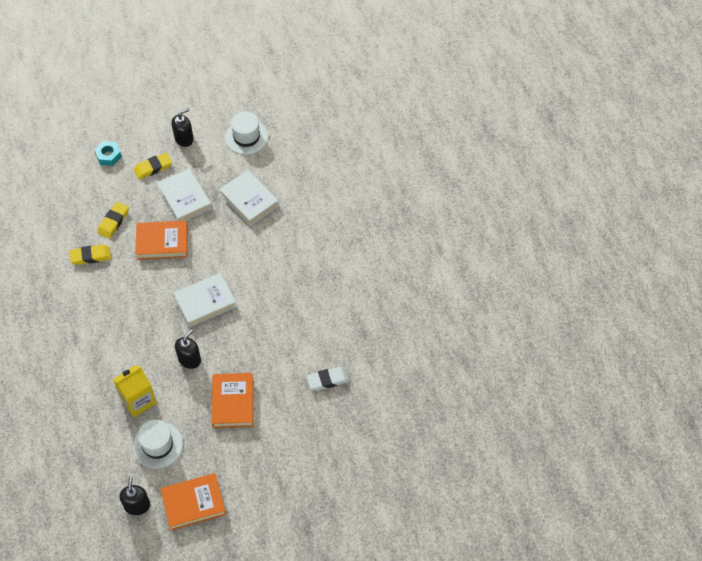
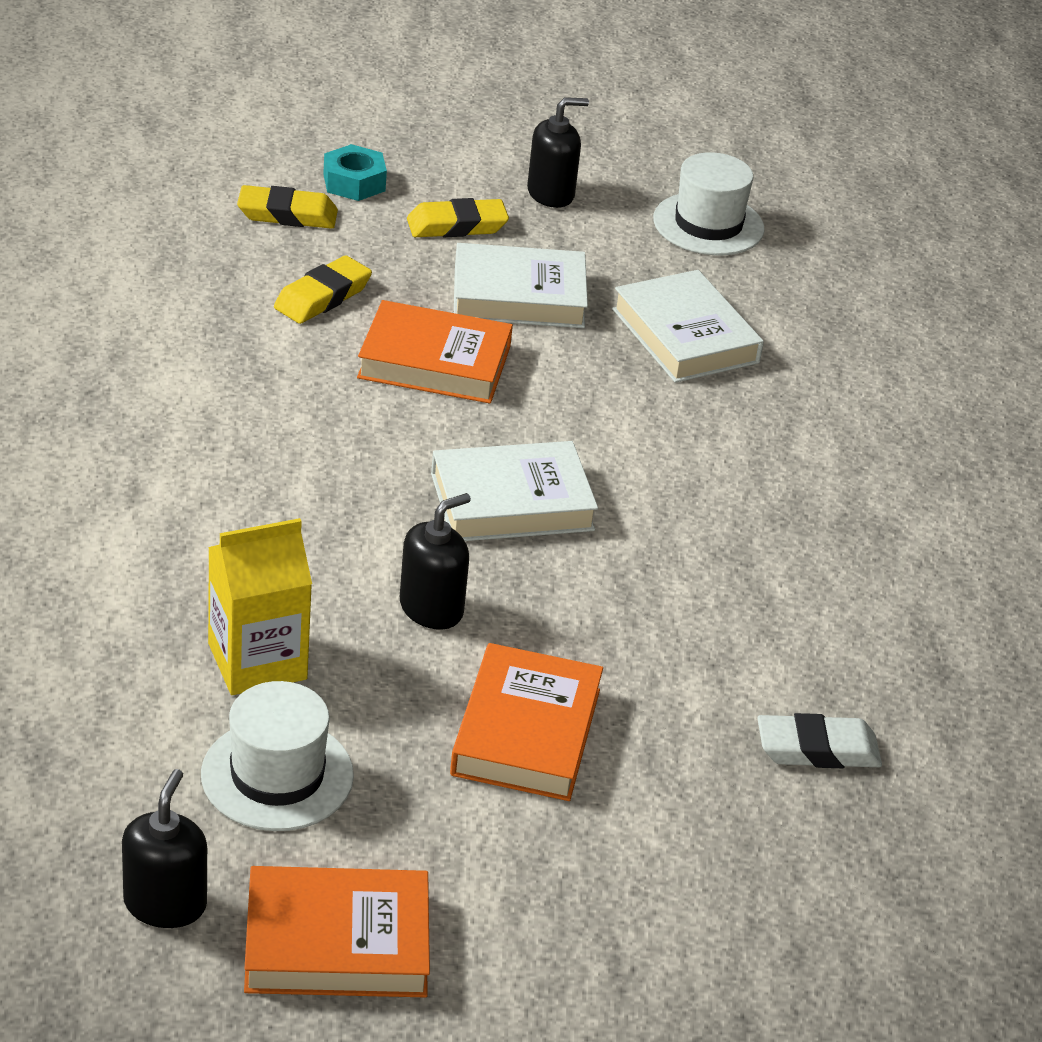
camera: 10 degrees right, 20 degrees down
yellow eraser [70,244,111,265] -> yellow eraser moved to [237,185,338,229]
white book [157,169,212,221] -> white book turned 75 degrees counterclockwise [454,243,588,328]

